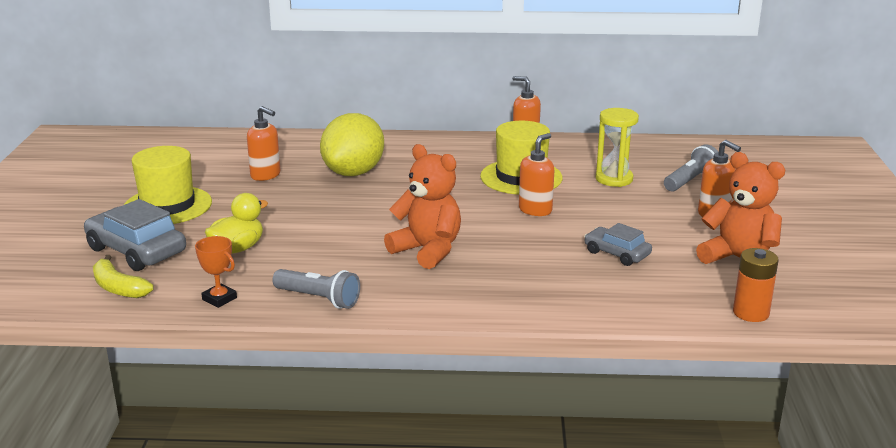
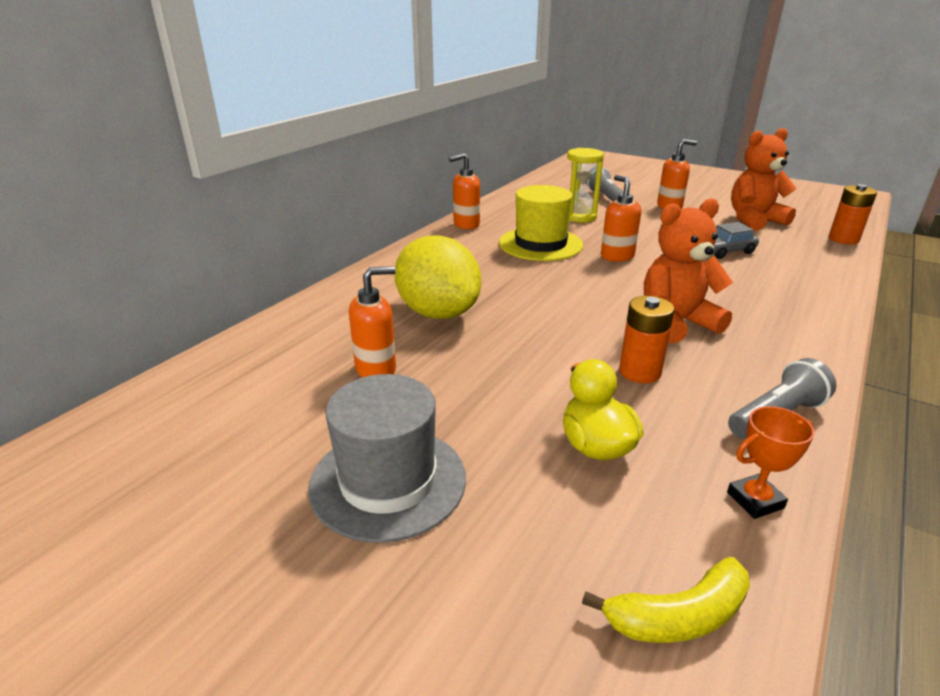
camera: 60 degrees left, 5 degrees up
grey car [84,199,186,271] -> none
yellow hat [124,146,212,224] -> grey hat [308,374,466,543]
none -> orange battery [619,296,674,383]

